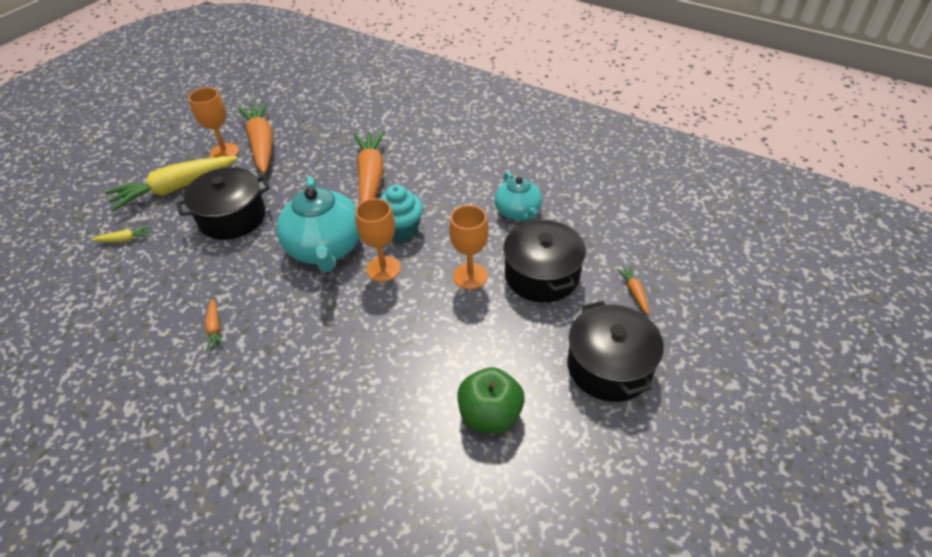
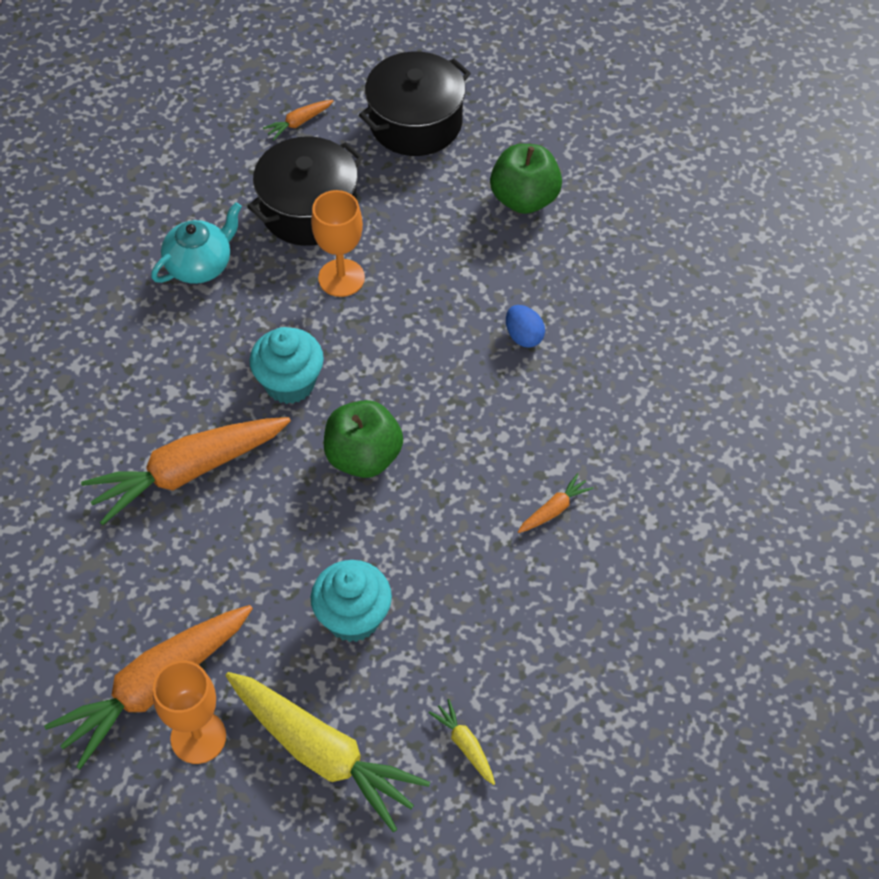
camera: 115 degrees left, 10 degrees up
black pot [176,167,270,240] -> turquoise cupcake [311,560,392,642]
turquoise teapot [276,176,360,272] -> green apple [324,400,403,478]
orange goblet [355,198,401,282] -> none
none -> blue egg [506,305,545,348]

